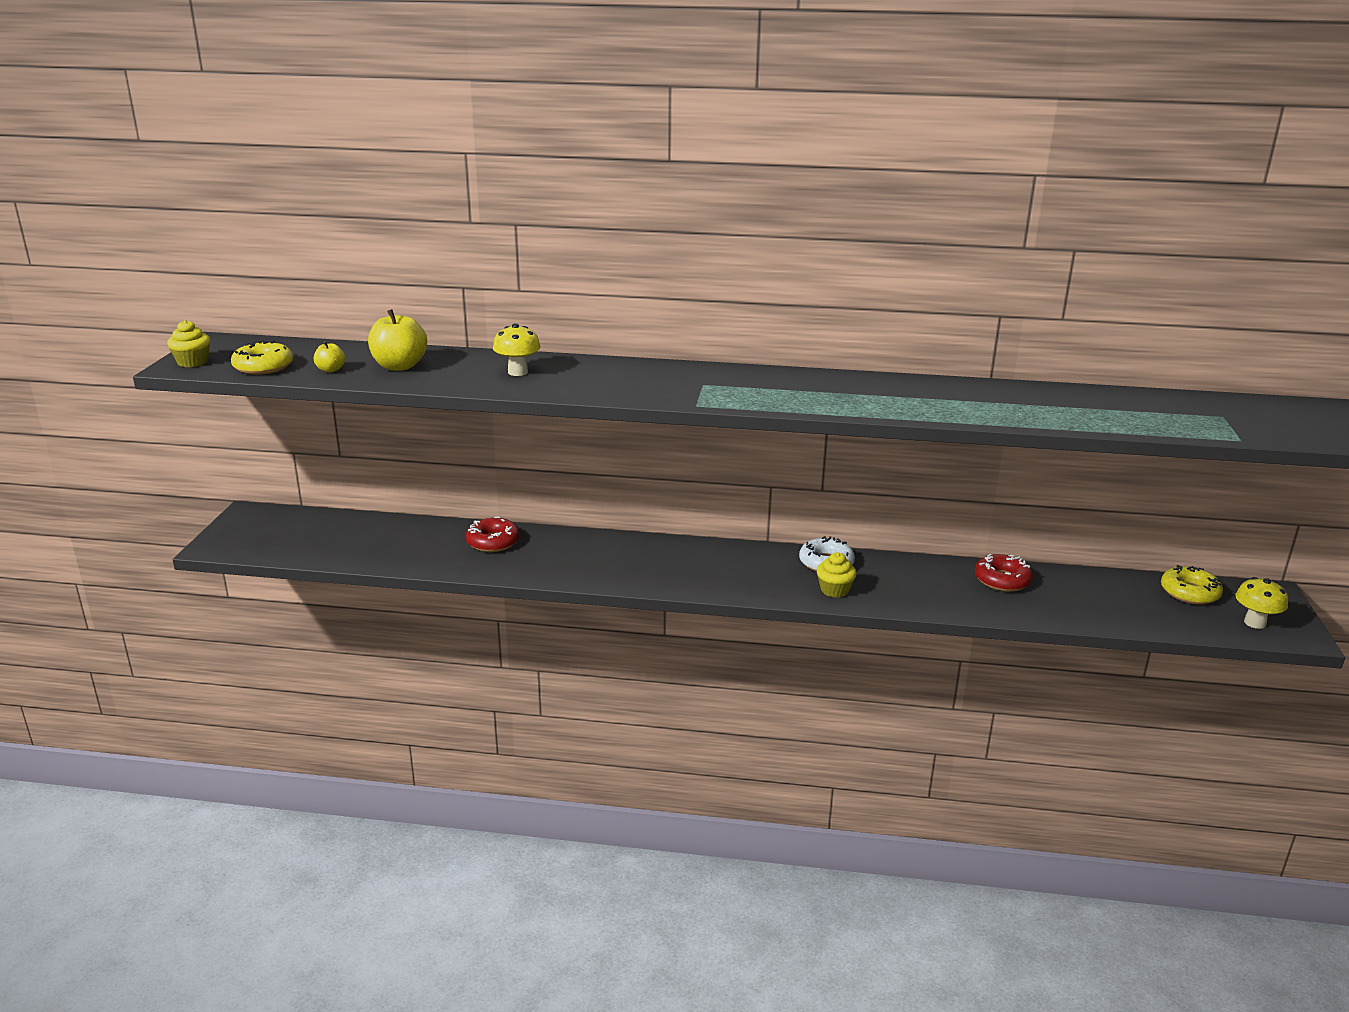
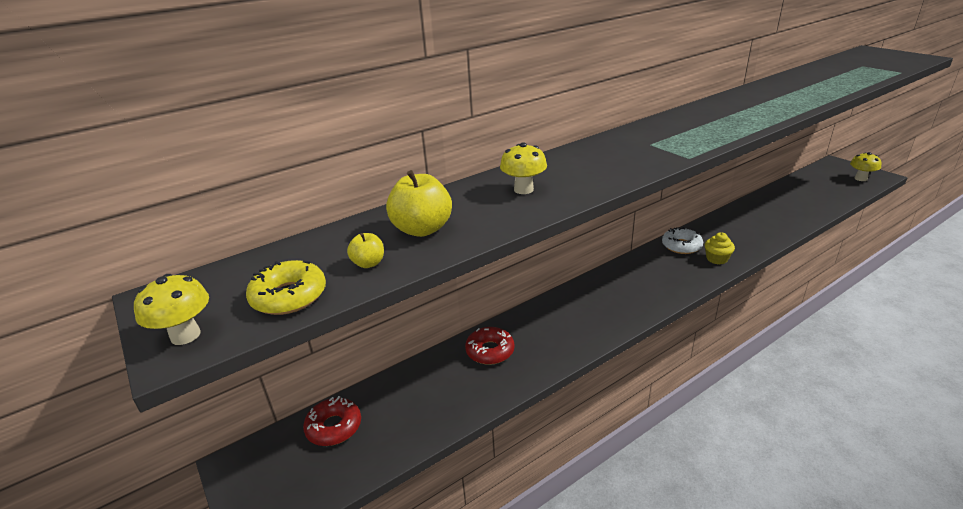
camera: 40 degrees left, 5 degrees up
yellow cupcake [167,320,211,367] -> yellow mushroom [134,274,209,345]
red donut [975,554,1033,592] -> red donut moved to [303,396,361,446]
yellow donut [1161,565,1223,605] -> none

